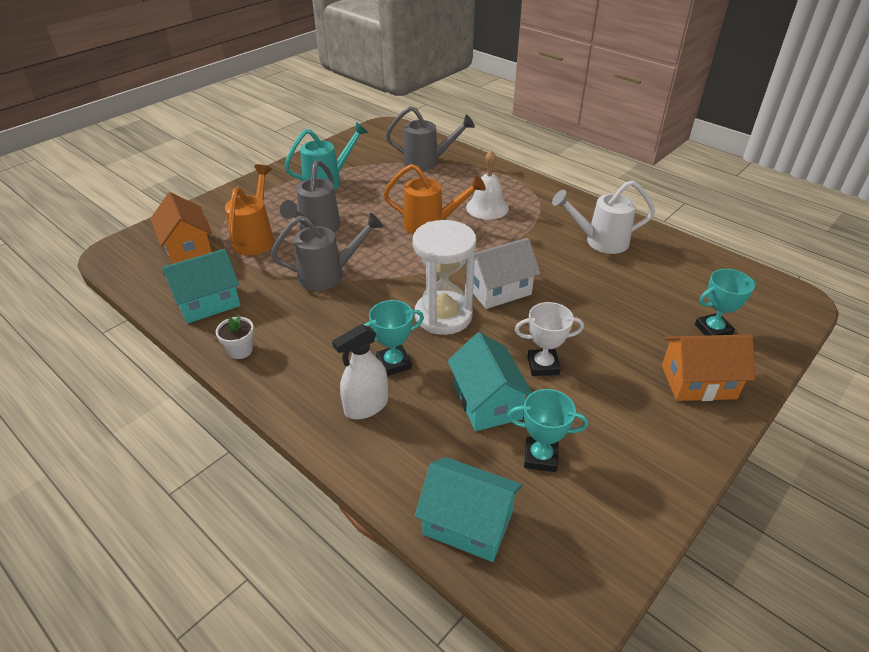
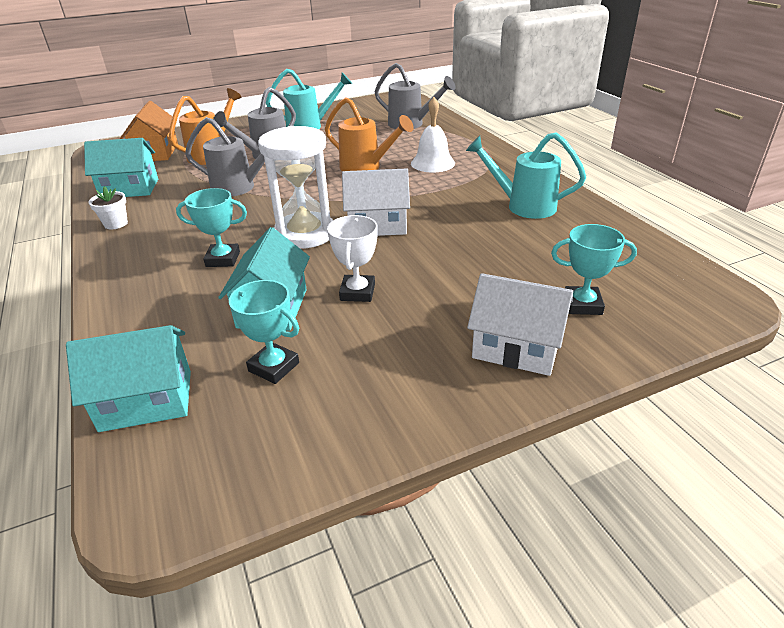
camera: 25 degrees right, 5 degrees down
white spray bottle [332,324,388,419] -> none
turquoise house [415,457,522,562] -> turquoise house turned 60 degrees counterclockwise [66,325,191,432]
white trophy [515,302,584,376] -> white trophy turned 75 degrees clockwise [327,215,378,302]
white watering can [552,180,655,254] -> turquoise watering can [466,132,586,219]
orange house [662,334,755,401] -> white house [467,273,573,376]

